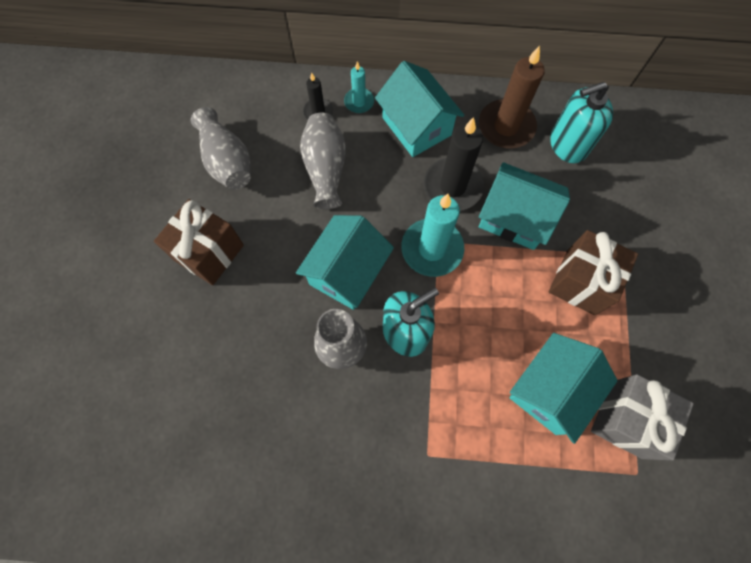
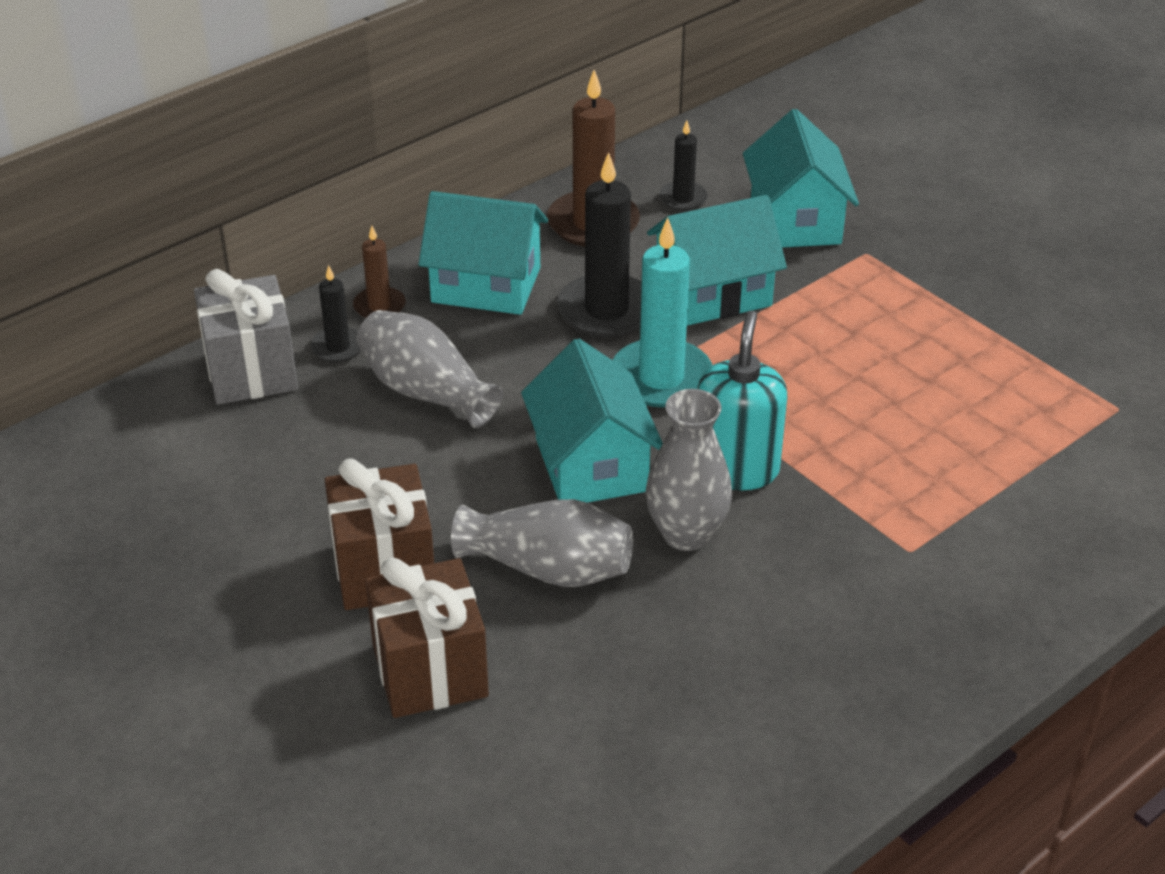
camera: 45 degrees left, 30 degrees down
grey vase [191,107,251,190] -> grey vase moved to [451,499,633,587]
turquoise candle [344,62,374,113] -> brown candle [353,226,406,318]
turquoise house [510,333,617,444] -> turquoise house moved to [743,109,859,248]
brown gift [549,230,638,315] -> brown gift moved to [365,557,489,718]
turquoise soap dispenser [550,82,613,163] -> black candle [659,120,708,211]
grey gift [591,374,694,461] -> grey gift moved to [194,269,298,405]

